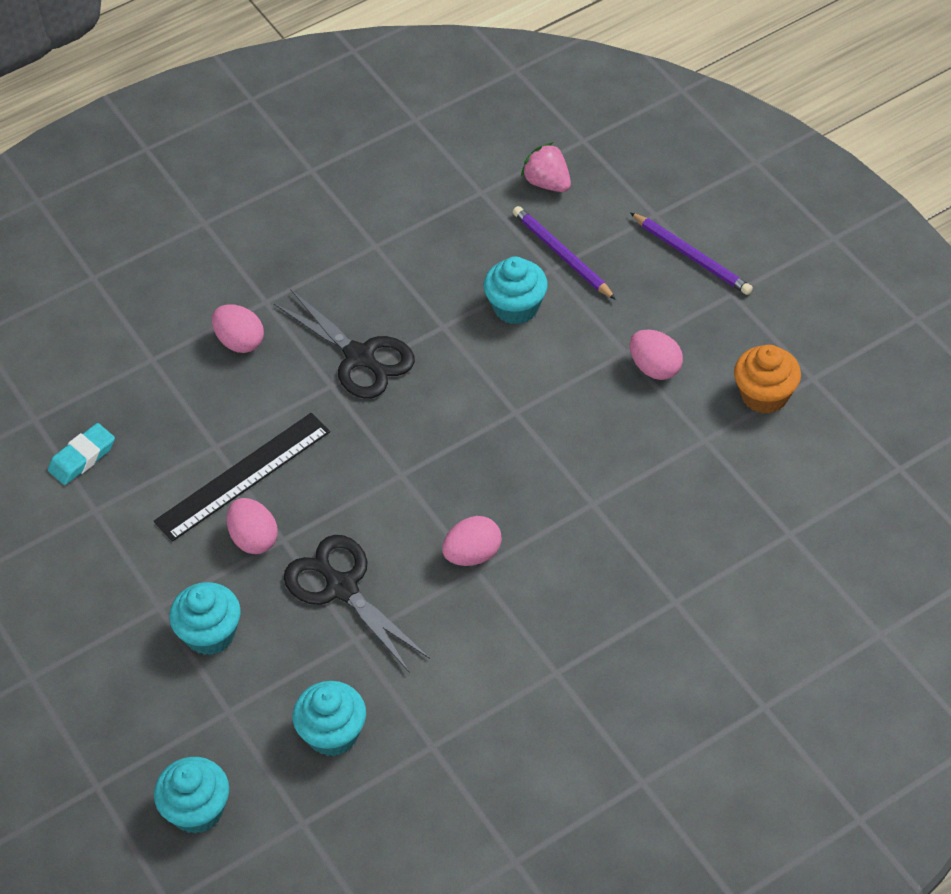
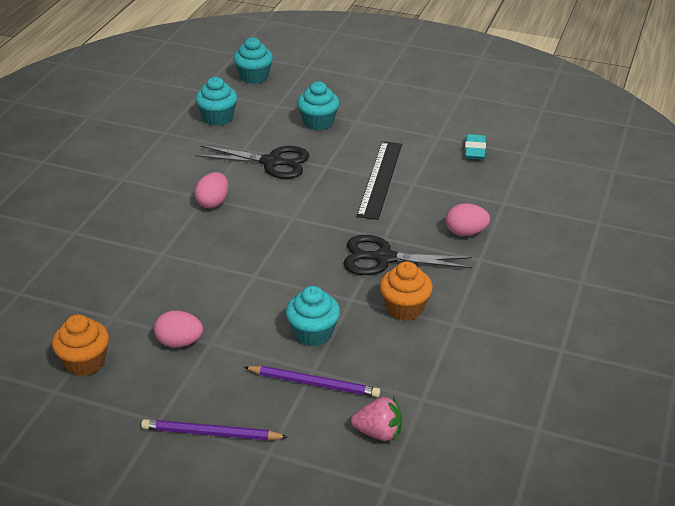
camera: 140 degrees right, 15 degrees down
pink egg [227,498,278,554] -> none
none -> orange cupcake [380,261,433,321]

